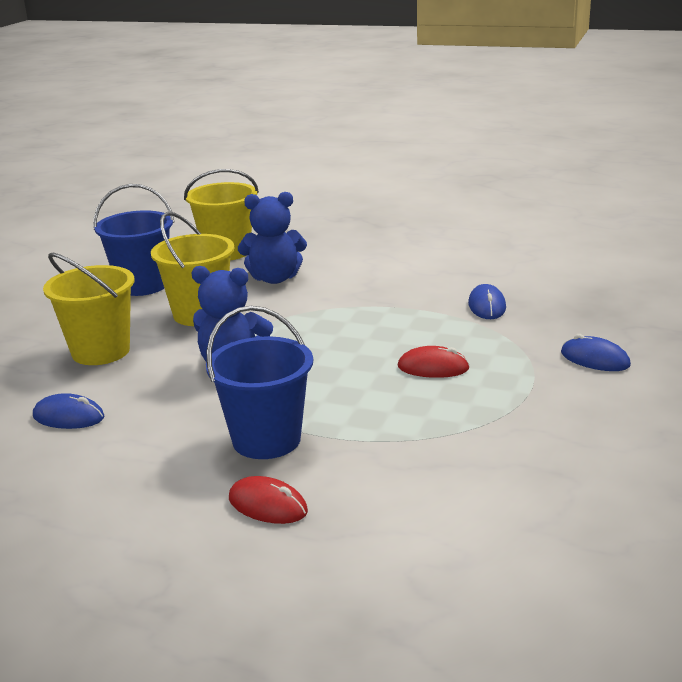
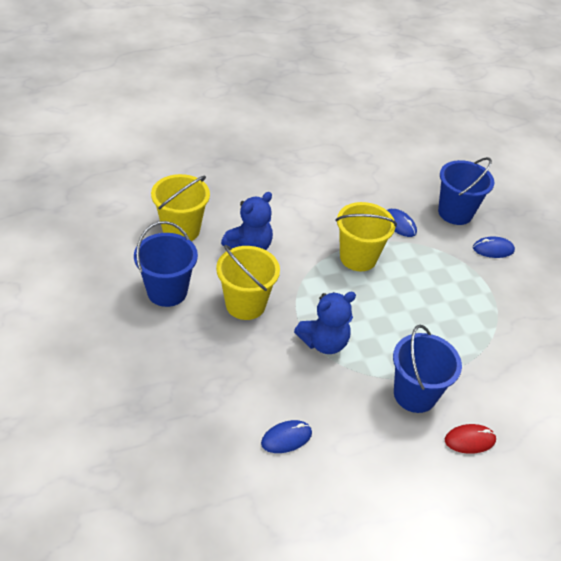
camera: 45 degrees left, 20 degrees up
yellow bucket [43,253,135,365] -> yellow bucket moved to [336,202,397,271]
red mouse [398,346,470,378] -> none
none -> blue bucket [438,157,494,225]

